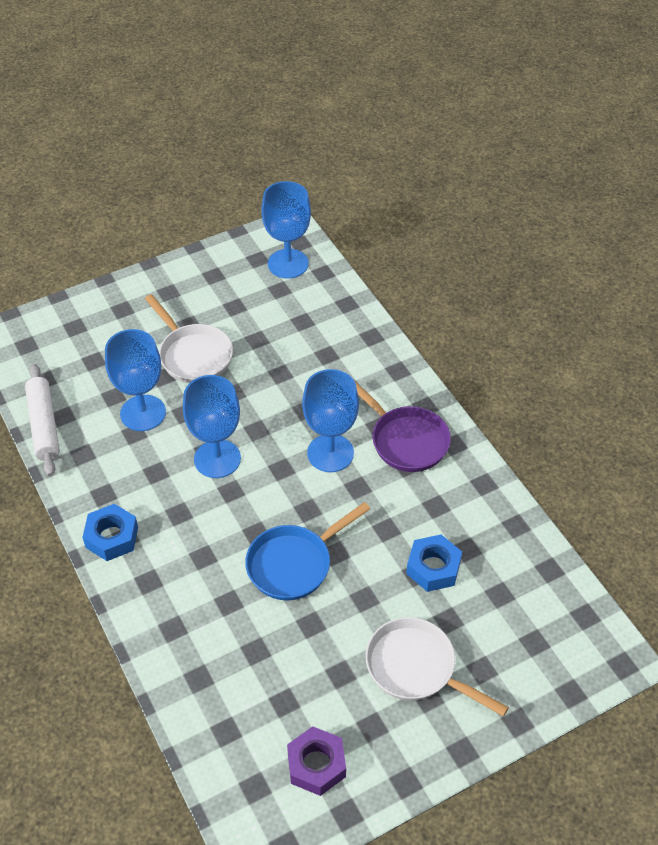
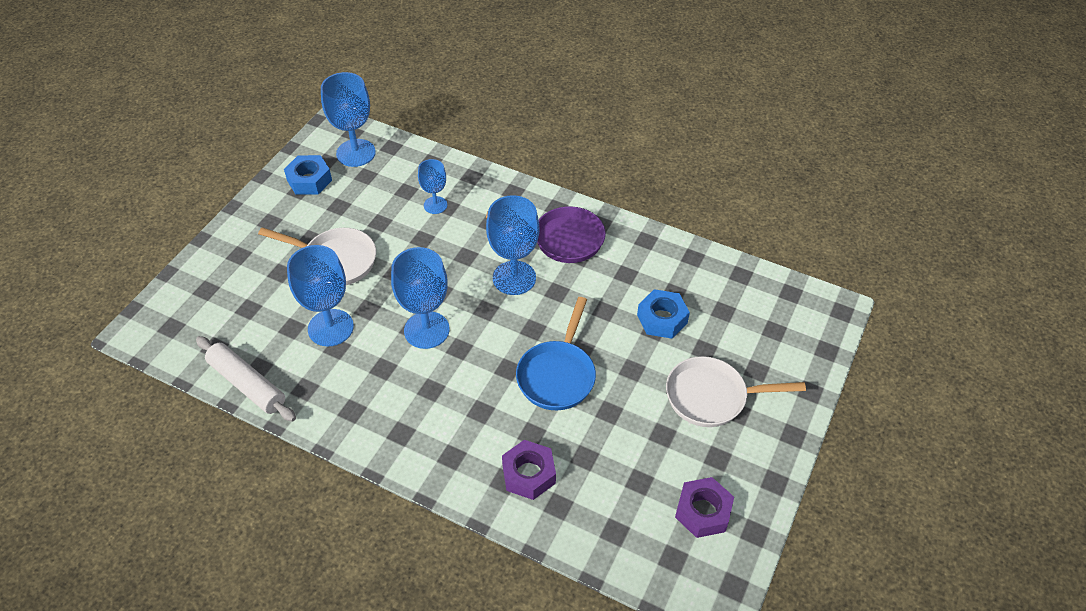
camera: 35 degrees left, 0 degrees up
blue nut [82,504,138,561] -> blue nut moved to [284,155,332,195]
none -> blue goblet [418,159,447,214]
none -> purple nut [502,440,556,500]

